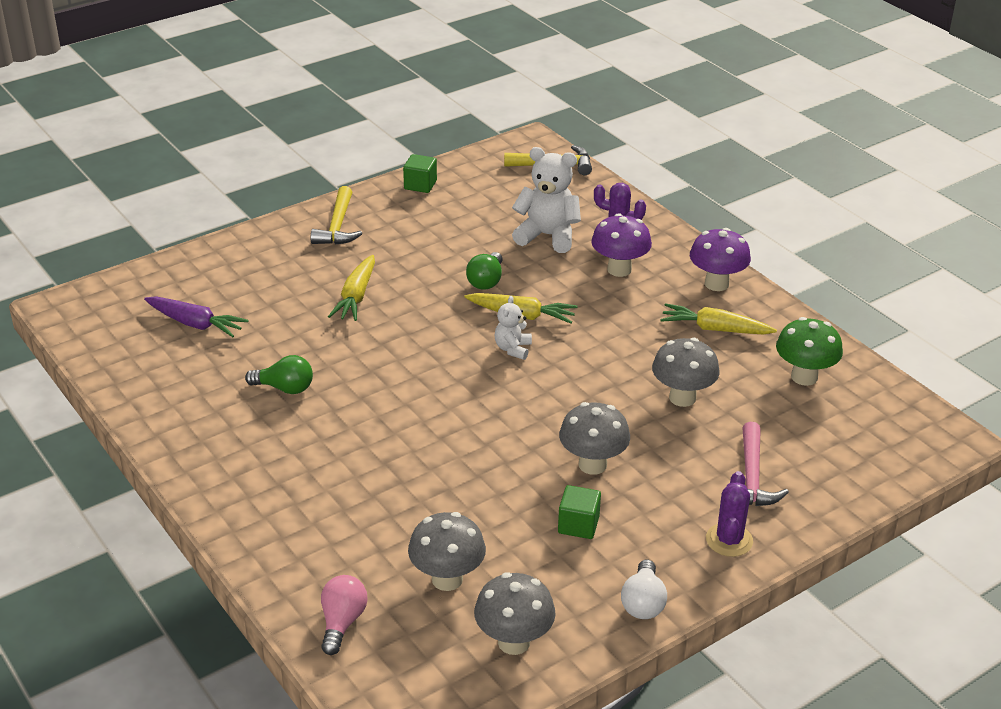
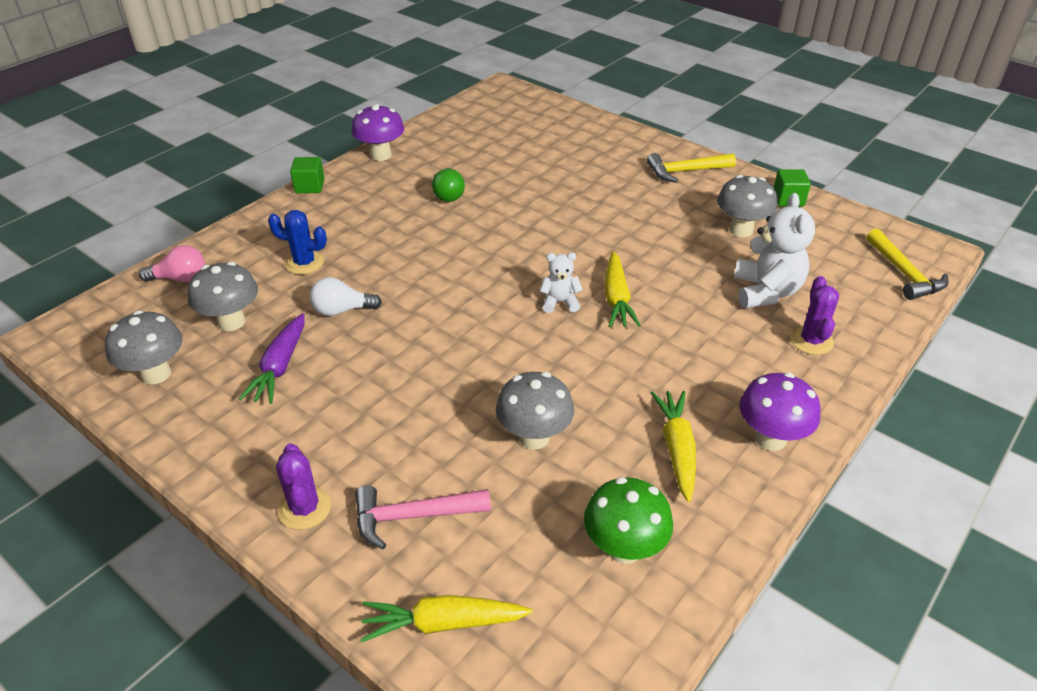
camera: 75 degrees right, 5 degrees up
purple carrot [144,296,249,337] -> purple carrot moved to [239,313,305,404]
yellow carrot [328,255,375,321] -> yellow carrot moved to [360,595,533,643]
green light bulb [466,252,503,290] -> none
green cube [558,485,601,539] -> green cube moved to [290,157,325,193]
grey mushroom [559,402,630,475] -> grey mushroom moved to [717,175,778,237]
purple mushroom [591,213,652,277] -> purple mushroom moved to [352,104,404,161]
white light bulb [621,559,667,619] -> white light bulb moved to [310,277,382,316]
purple cactus [706,471,753,557] -> purple cactus turned 75 degrees clockwise [276,443,331,530]
none -> blue cactus [268,210,327,275]

